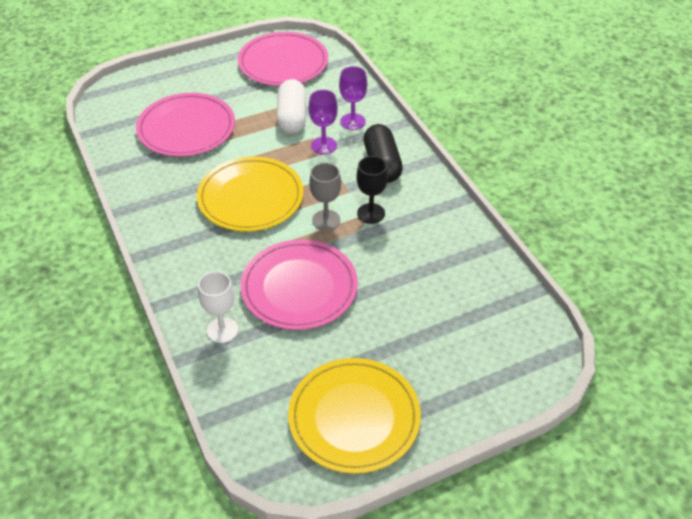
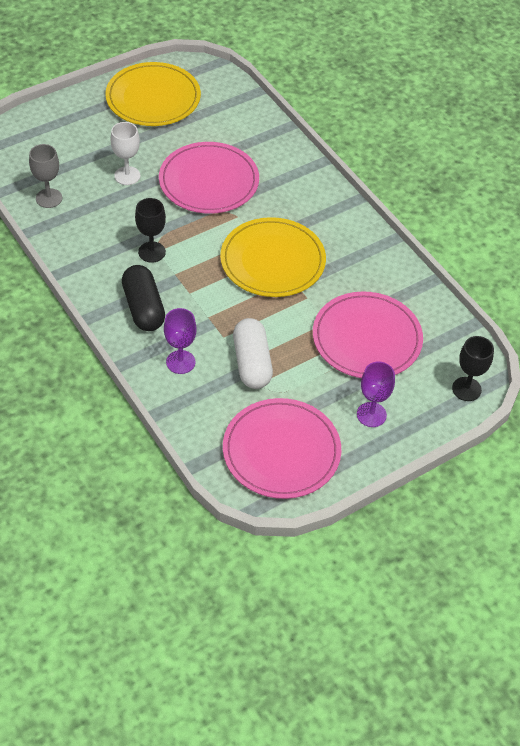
camera: 170 degrees right, 5 degrees up
white goblet [198,271,238,343] -> white goblet moved to [111,122,141,185]
purple goblet [309,90,338,154] -> purple goblet moved to [357,362,395,427]
grey goblet [309,163,341,231] -> grey goblet moved to [29,144,62,208]
none -> black goblet [452,336,494,401]

